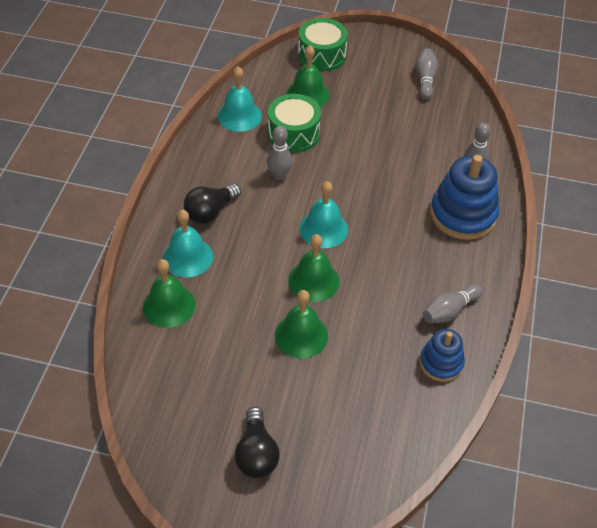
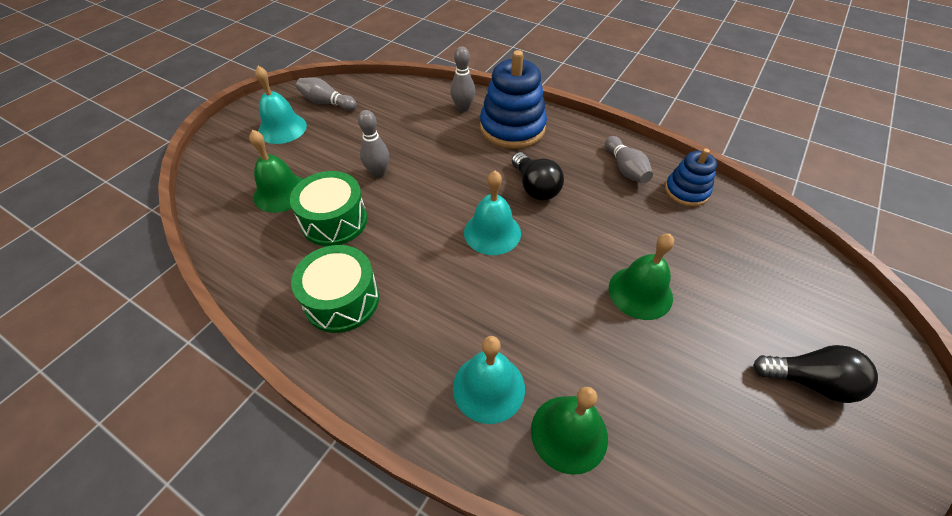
camera: 70 degrees left, 0 degrees up
black light bulb [184,184,241,223] -> black light bulb moved to [512,152,564,201]
turquoise bell [218,67,262,132] -> turquoise bell moved to [255,66,307,144]
grey bowling pin [267,126,293,180] -> grey bowling pin moved to [358,110,389,178]
green bell [288,234,339,302] -> none
green drum [298,18,348,72] -> green drum moved to [291,245,379,333]

